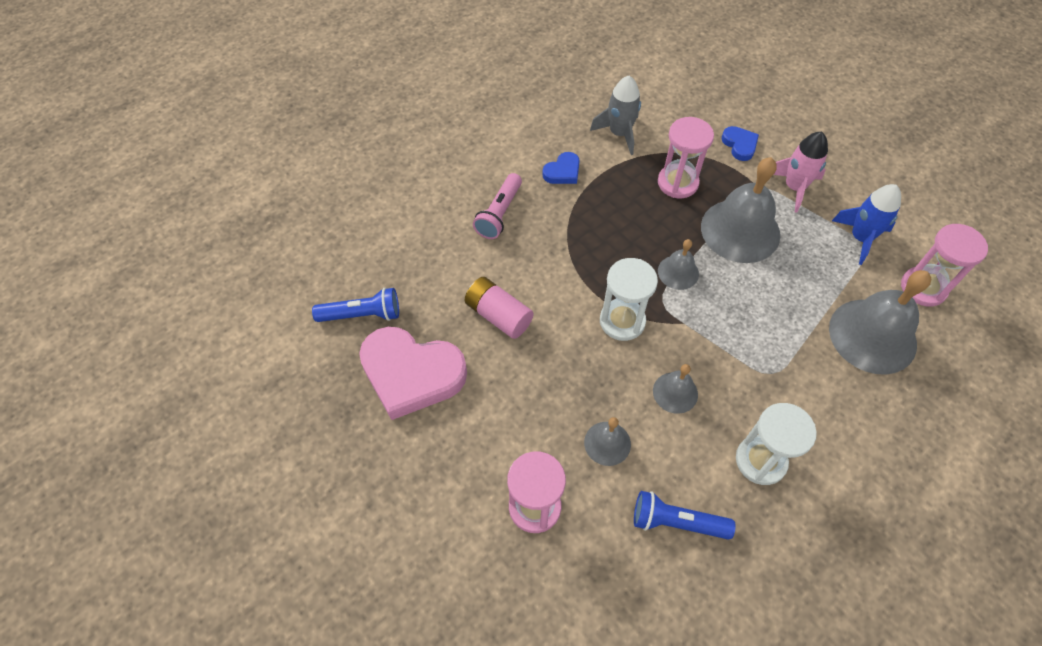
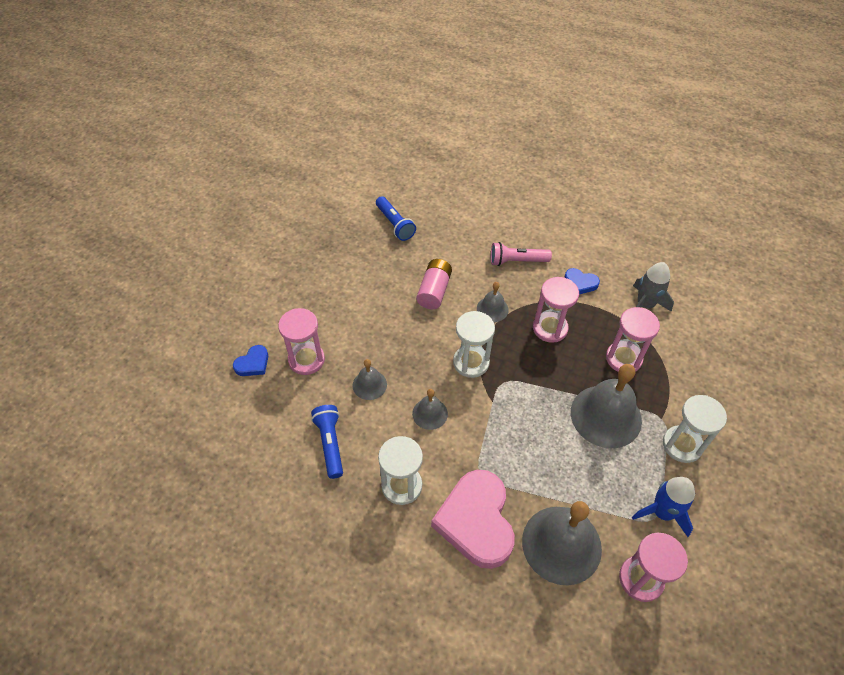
camera: 65 degrees right, 5 degrees down
pink heart [359,327,467,420] -> pink heart moved to [431,470,515,569]
grey bell [658,239,699,290] -> grey bell moved to [477,282,509,322]
blue heart [722,126,759,161] -> blue heart moved to [233,345,268,376]
pink rocket [774,132,828,213] -> white hourglass [663,395,727,463]
none -> pink hourglass [533,277,579,343]

